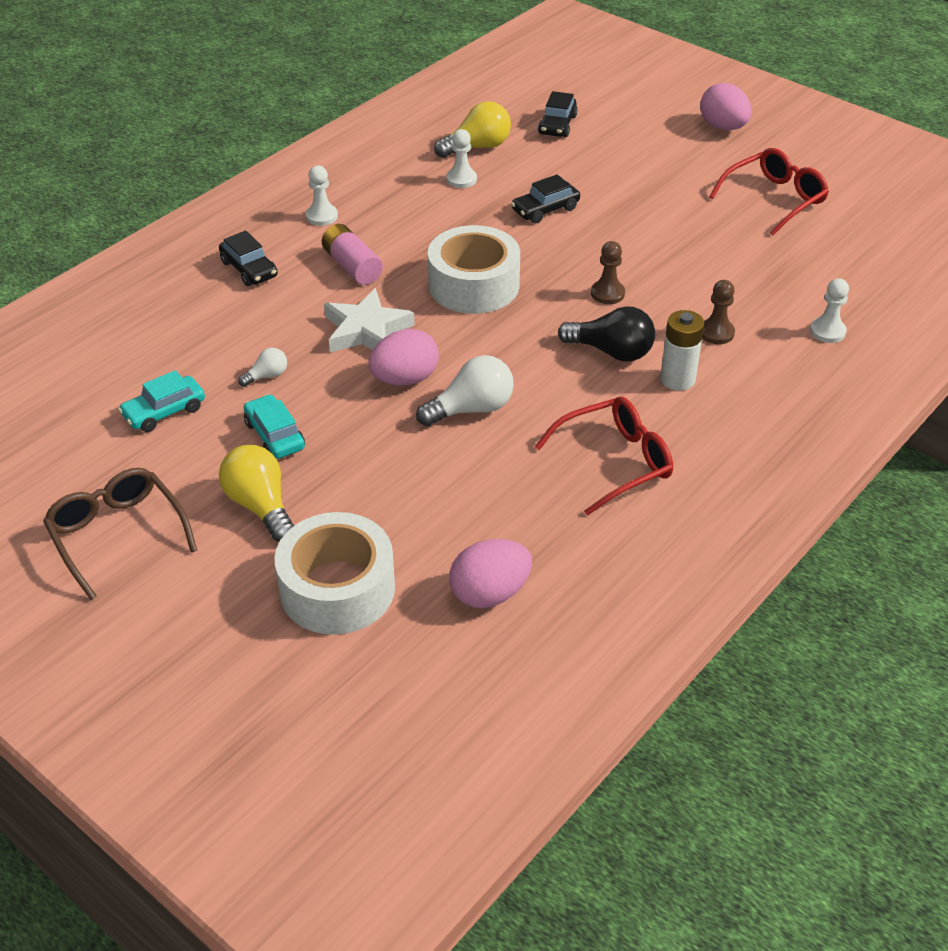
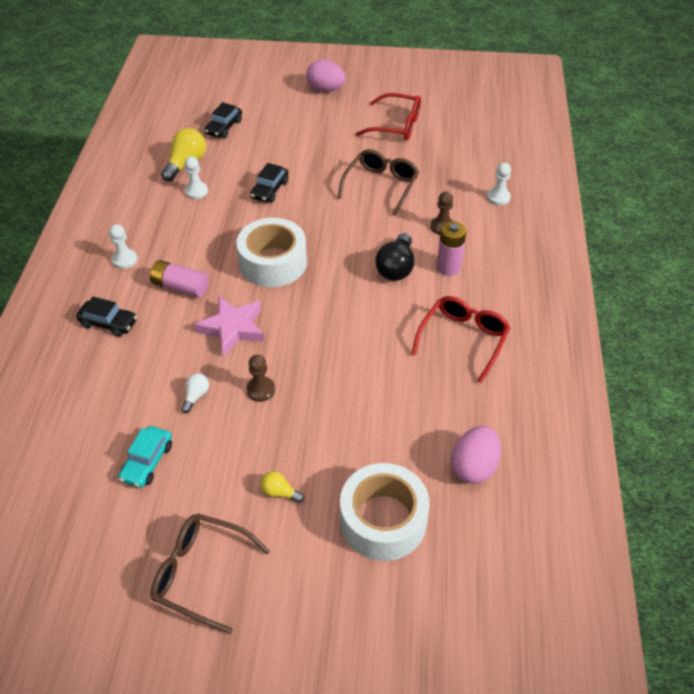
camera: 35 degrees left, 5 degrees up
yellow light bulb [219,445,294,542] -> yellow light bulb [261,471,304,503], size x0.53
turquoise car [243,394,305,459] -> none
white star [324,288,415,352] -> pink star [194,296,265,357]
pink egg [369,329,439,386] -> none
white light bulb [416,355,514,427] -> none
black car [538,91,578,137] -> black car turned 45 degrees clockwise [204,102,242,138]
black light bulb [558,306,655,362] -> black light bulb turned 120 degrees clockwise [375,233,414,281]
brown pawn [591,241,625,304] -> brown pawn moved to [246,355,275,402]
white battery [660,310,705,391] -> pink battery [437,221,466,276]
red glasses [709,148,829,235] -> red glasses turned 90 degrees clockwise [356,93,421,140]
none -> brown glasses [337,149,419,216]

